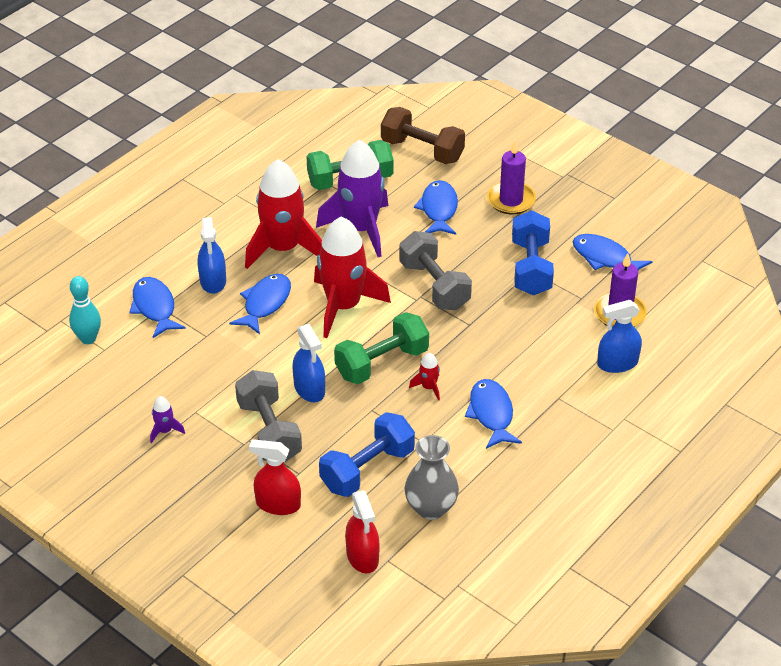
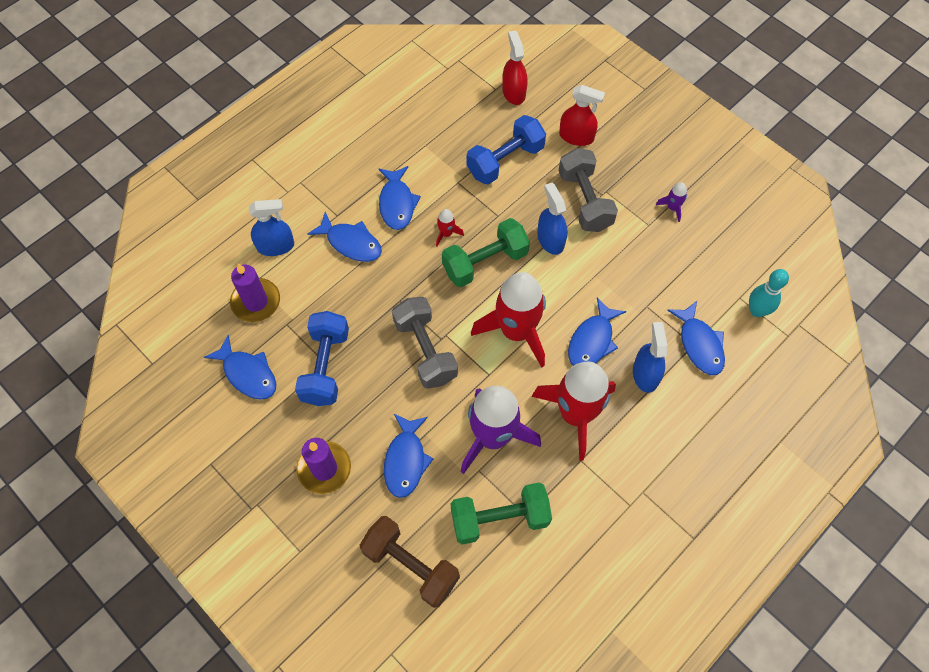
camera: 175 degrees left, 20 degrees up
grey vase [405,435,459,520] -> none
none -> blue fish [307,212,382,262]

